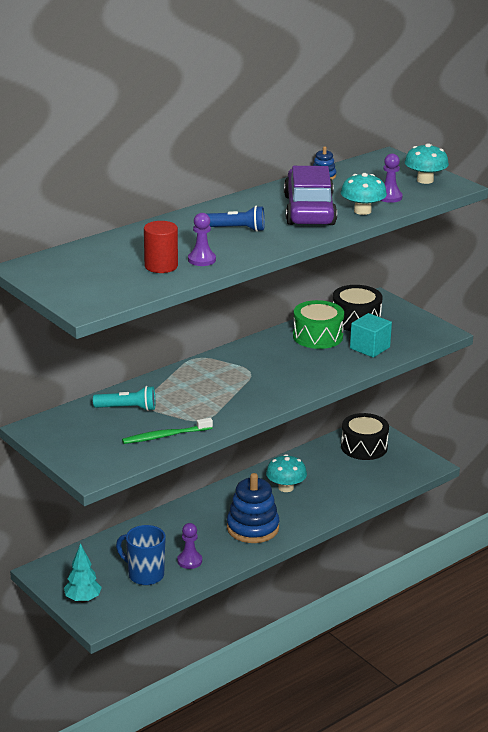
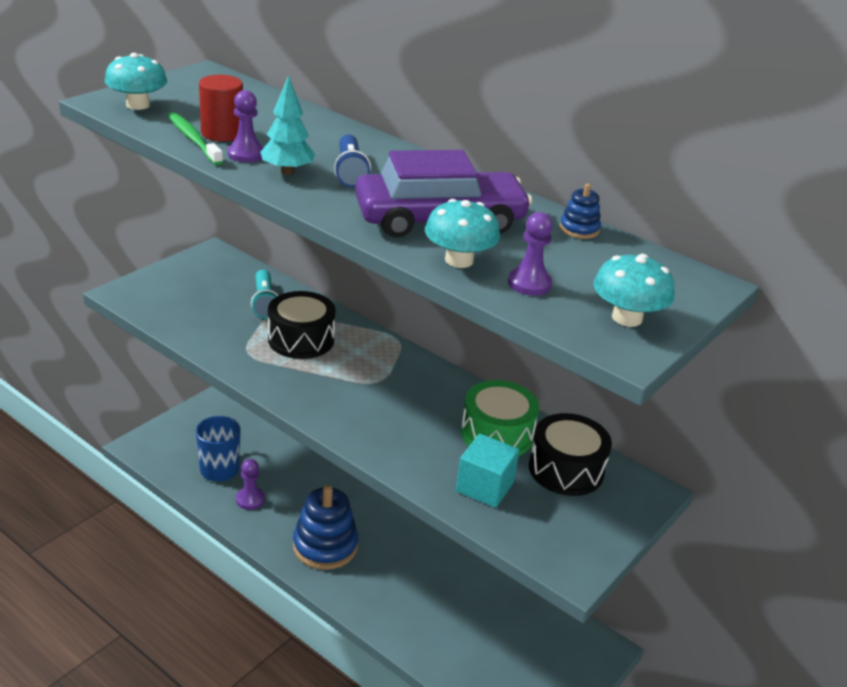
camera: 75 degrees right, 5 degrees up
turquoise tree [64,543,102,603] -> turquoise tree moved to [260,75,315,175]
green toothbrush [122,418,213,444] -> green toothbrush moved to [168,112,223,165]
turquoise mushroom [266,454,307,492] -> turquoise mushroom moved to [105,53,167,110]
black drum [341,413,389,460] -> black drum moved to [268,291,336,359]

